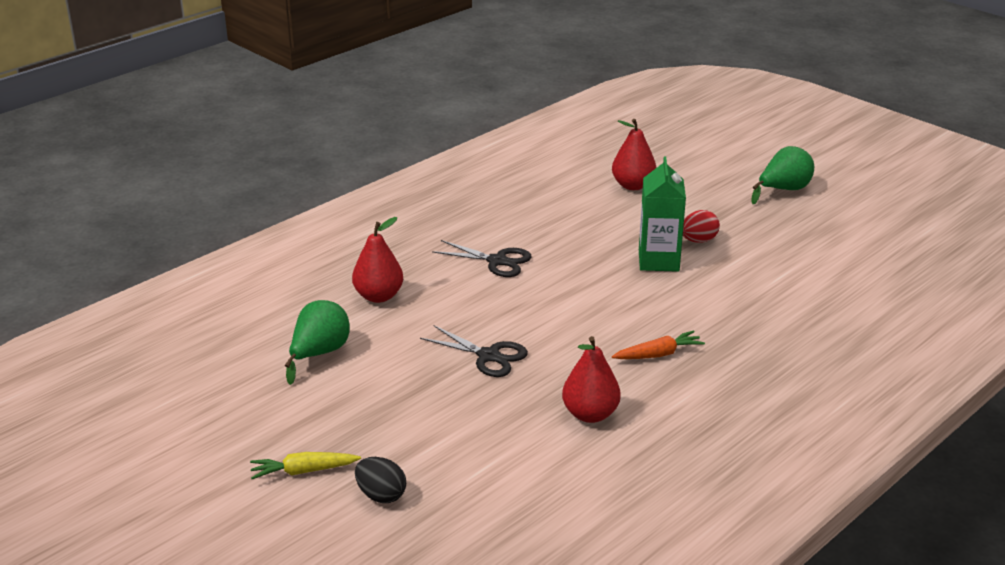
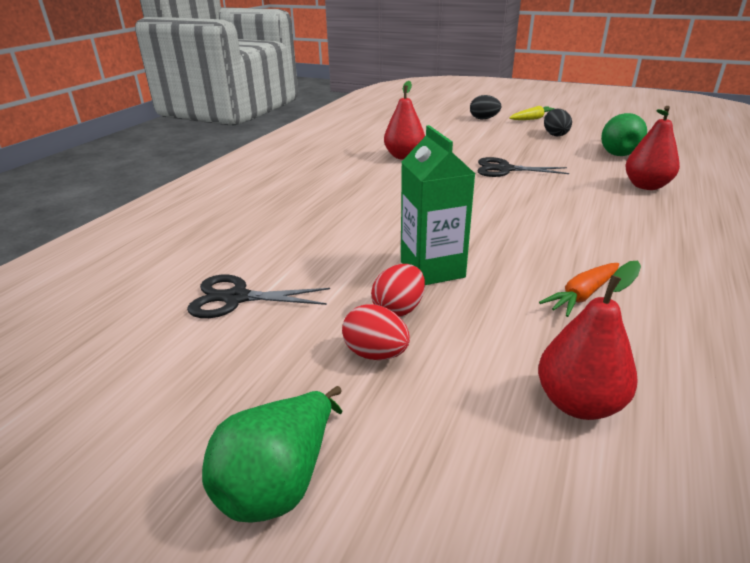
camera: 160 degrees right, 0 degrees up
black scissors [432,240,532,277] -> black scissors moved to [187,275,330,318]
orange carrot [612,330,705,359] -> orange carrot moved to [539,263,619,317]
none -> red egg [342,304,410,360]
none -> black egg [544,109,572,136]

